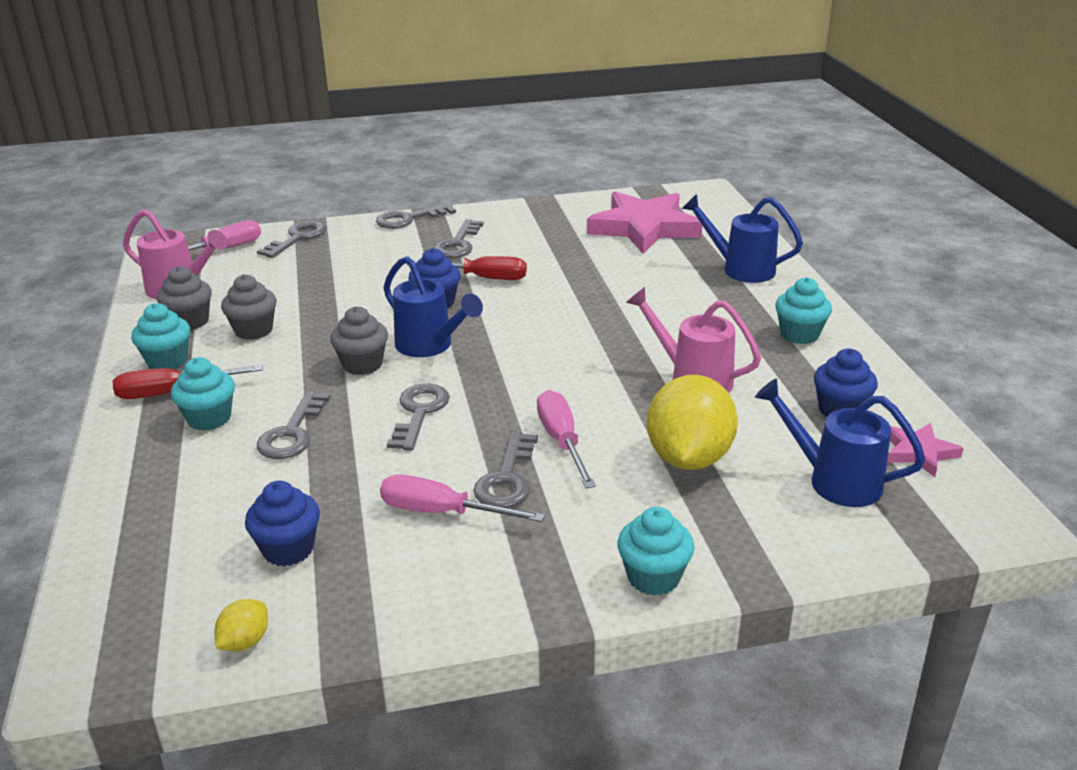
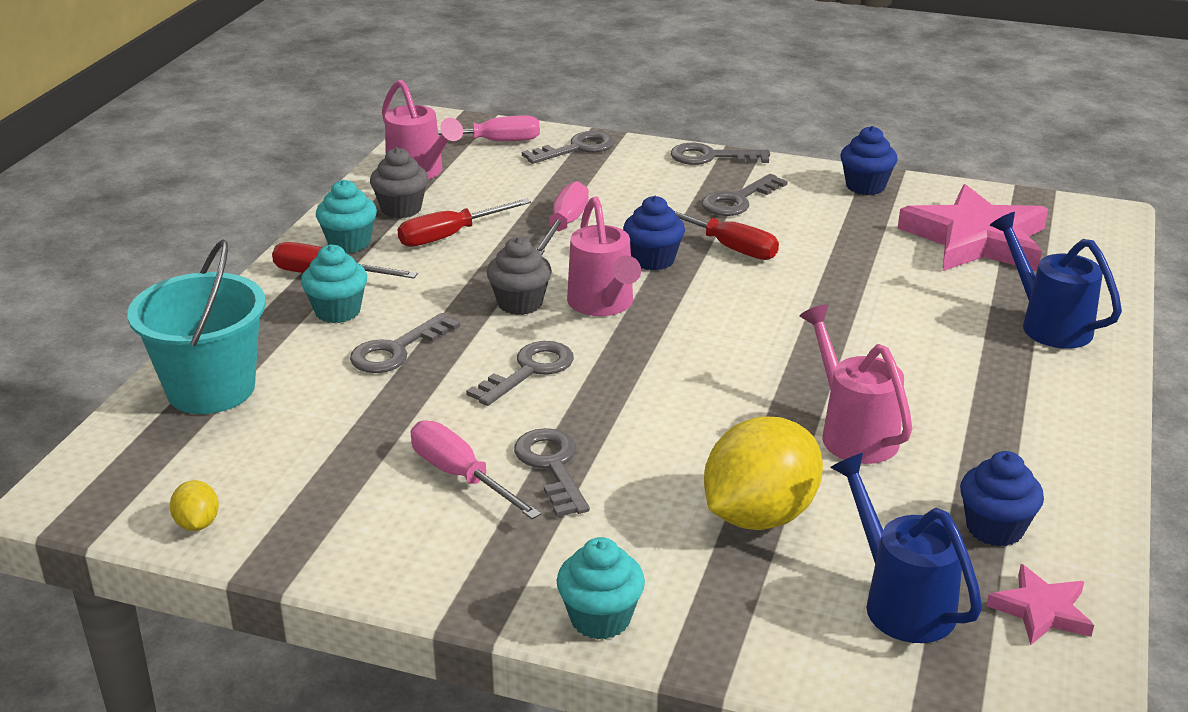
camera: 30 degrees right, 0 degrees up
yellow lemon [215,599,268,651] -> yellow lemon turned 75 degrees counterclockwise [170,480,219,531]
grey cupcake [221,274,276,340] -> red screwdriver [398,198,531,247]
blue cupcake [245,481,320,566] -> blue cupcake moved to [840,126,897,195]
blue watering can [383,256,483,357] -> pink watering can [567,196,641,316]
grey key [473,432,538,508] -> grey key turned 120 degrees clockwise [514,428,590,517]
pink screwdriver [537,390,596,488] -> pink screwdriver moved to [537,181,589,256]
turquoise cupcake [775,277,832,344] -> none
none -> turquoise bucket [127,239,266,414]

